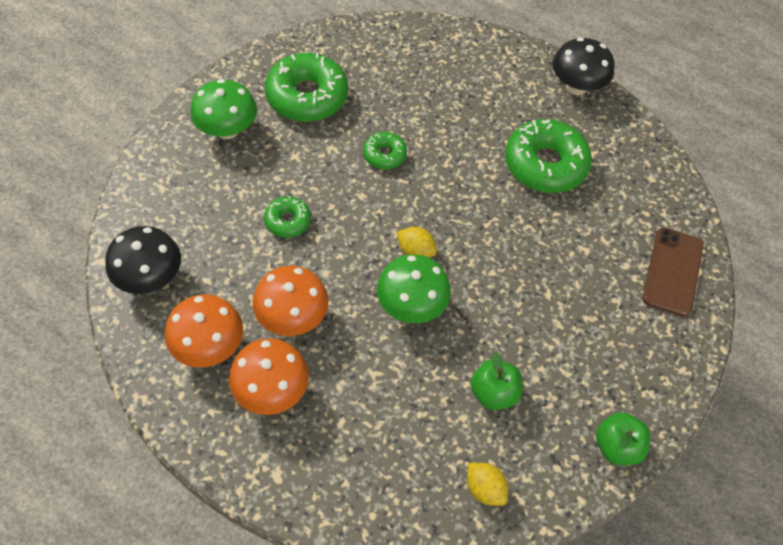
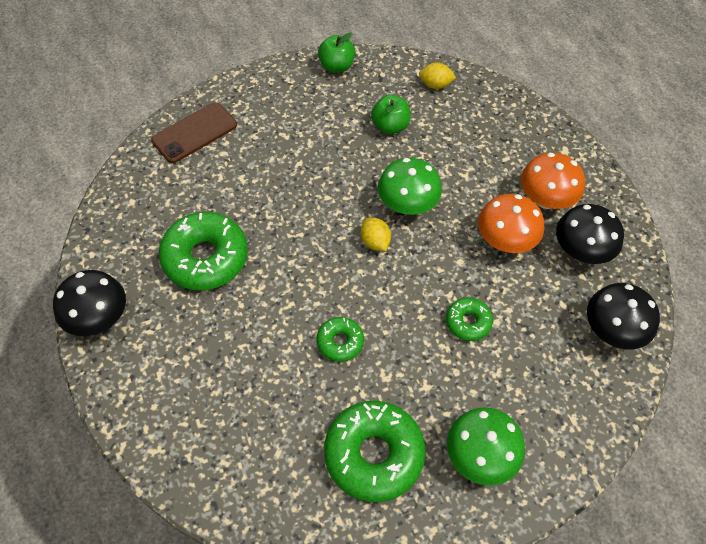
camera: 145 degrees left, 0 degrees up
orange mushroom [165,294,243,368] -> black mushroom [556,204,624,264]
yellow lemon [467,463,508,506] -> yellow lemon turned 75 degrees counterclockwise [419,62,456,89]

